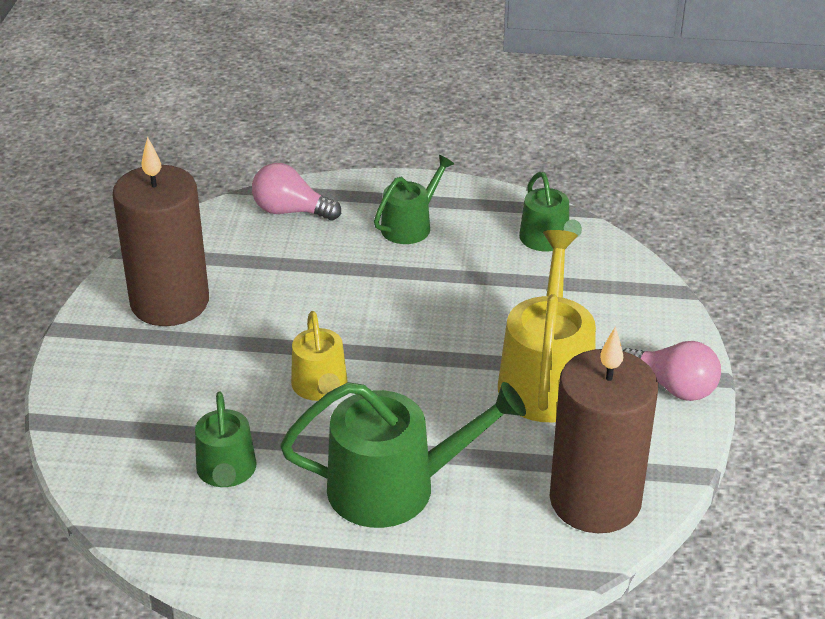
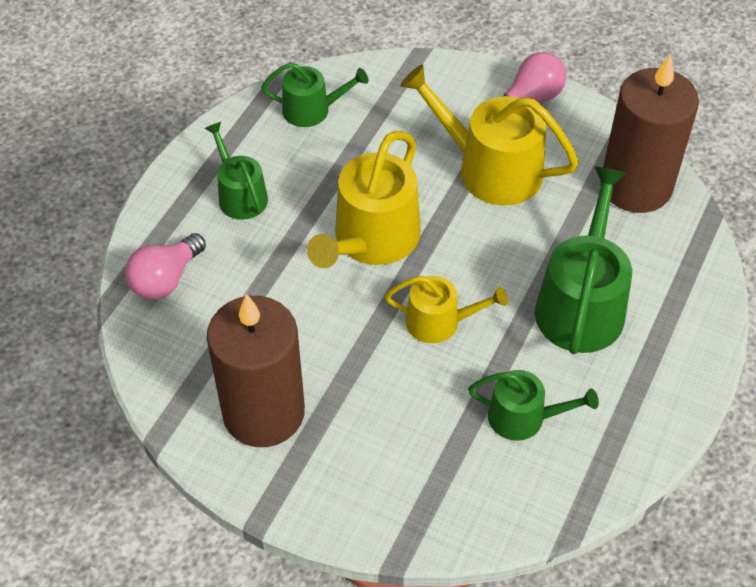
camera: 70 degrees left, 15 degrees up
none -> yellow watering can [307,131,421,268]

